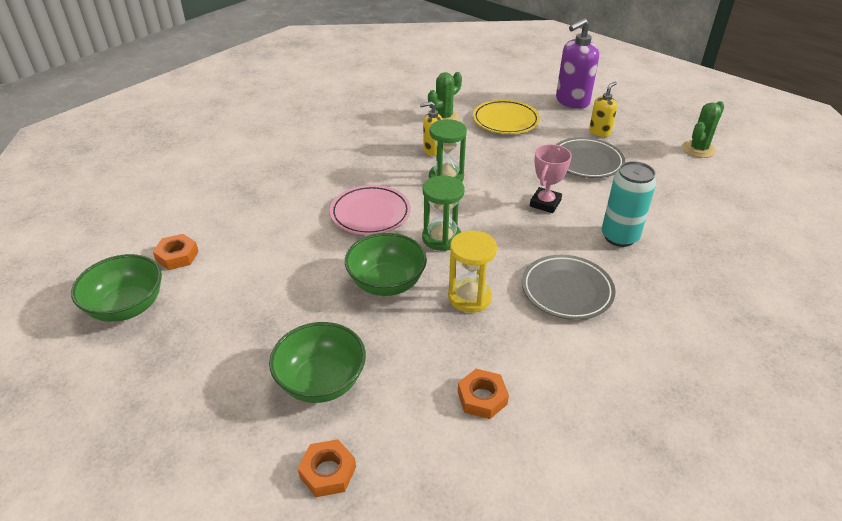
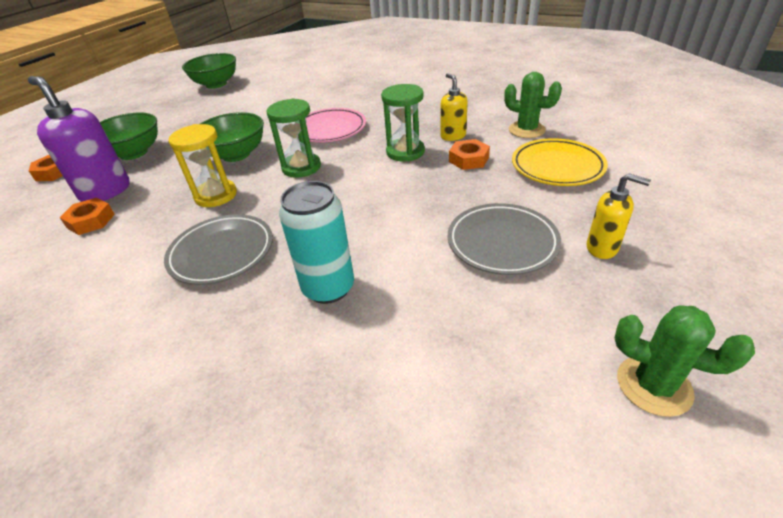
camera: 80 degrees right, 0 degrees up
orange nut [153,234,199,270] -> orange nut moved to [449,139,490,170]
pink trophy [530,144,572,213] -> none
purple soap dispenser [556,18,599,109] -> purple soap dispenser moved to [28,76,130,202]

